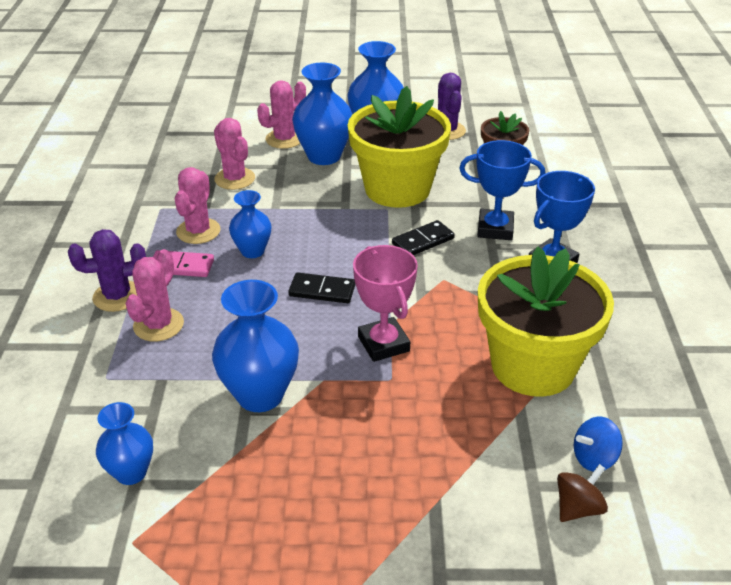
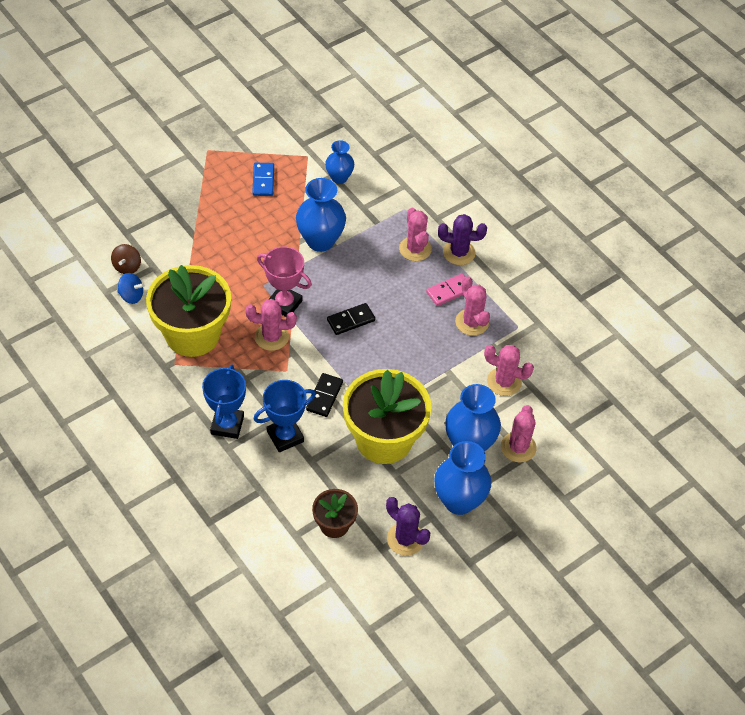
camera: 140 degrees right, 15 degrees up
purple cactus [68,229,146,312] -> purple cactus turned 60 degrees clockwise [438,214,487,265]
blue vase [229,190,272,258] -> none
blue spinning top [574,417,623,472] -> blue spinning top turned 75 degrees clockwise [117,273,145,304]
none -> pink cactus [245,299,297,351]
none -> blue domino [252,163,274,196]

